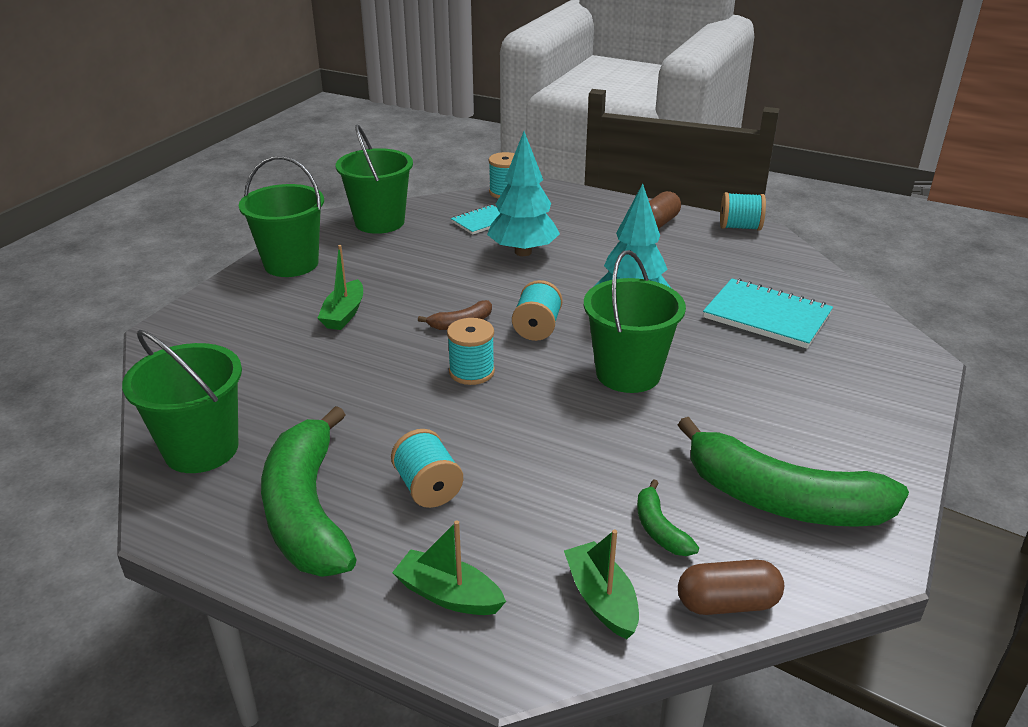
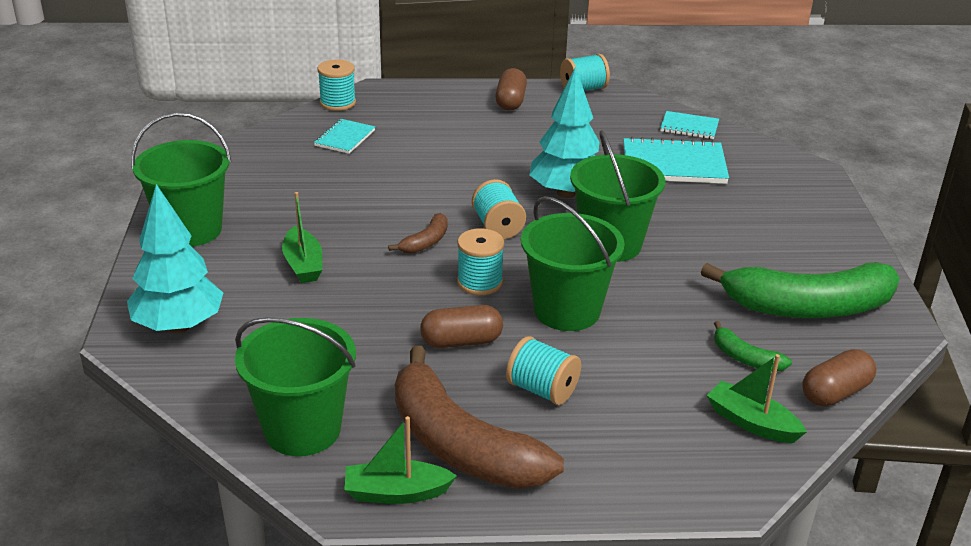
camera: 30 degrees left, 0 degrees up
green banana [261,406,357,577] -> brown banana [395,346,564,489]
green bucket [336,124,413,234] -> green bucket moved to [521,196,625,331]
green boat [392,520,506,615] -> green boat moved to [344,416,457,504]
turquoise tree [487,131,560,256] -> turquoise tree moved to [127,184,223,333]
none -> brown capsule [420,305,503,348]
none -> turquoise notebook [660,111,719,139]

